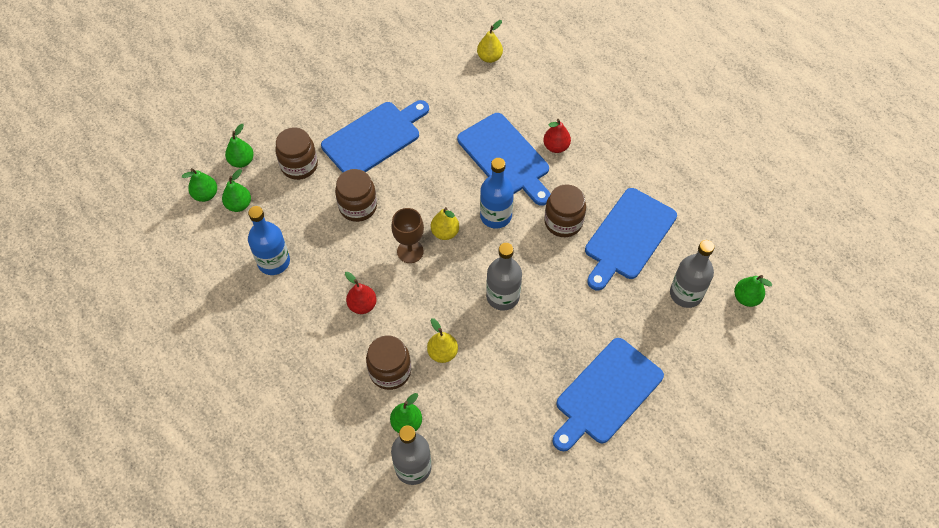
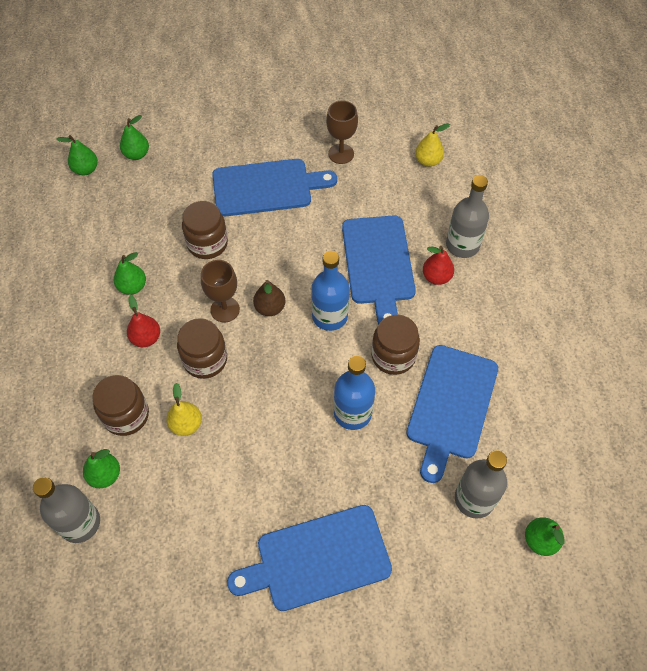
camera: 30 degrees right, 0 degrees up
green pear [222,169,251,212] -> green pear moved to [114,252,146,295]
blue bottle [248,206,290,275] -> blue bottle moved to [334,356,375,430]
brown jar [275,127,318,180] -> brown jar moved to [177,318,227,379]
yellow pear [431,207,459,240] -> brown pear [253,280,286,316]
grey bottle [486,243,522,311] -> grey bottle moved to [446,175,489,258]
blue cutting board [585,188,677,290] -> blue cutting board turned 45 degrees counterclockwise [406,345,498,483]
none -> brown goblet [326,101,358,164]

